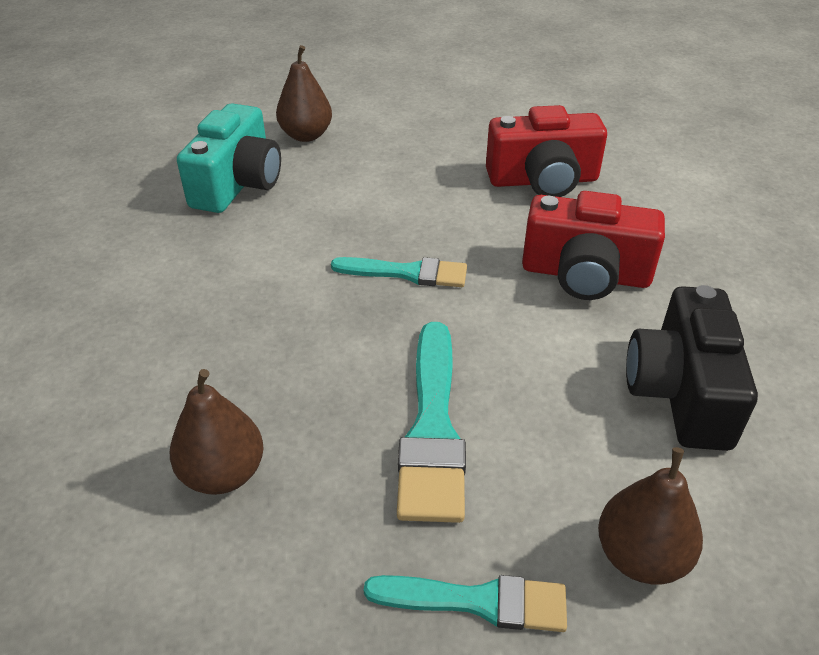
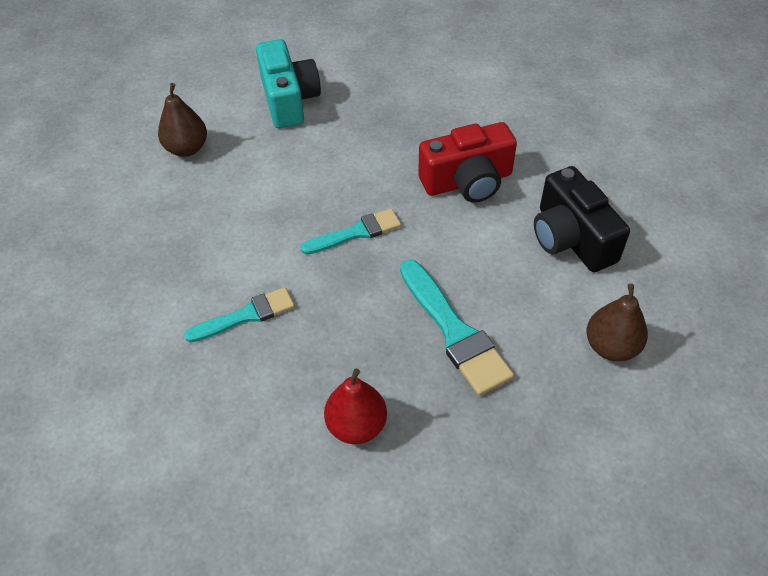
camera: 30 degrees left, 10 degrees up
brown pear [170,369,264,495] -> red pear [324,368,387,444]
turquoise camera [177,103,281,213] -> turquoise camera moved to [256,39,321,128]
turquoise brush [364,575,567,632] -> turquoise brush moved to [184,287,295,342]
red camera [486,105,607,197] -> none

